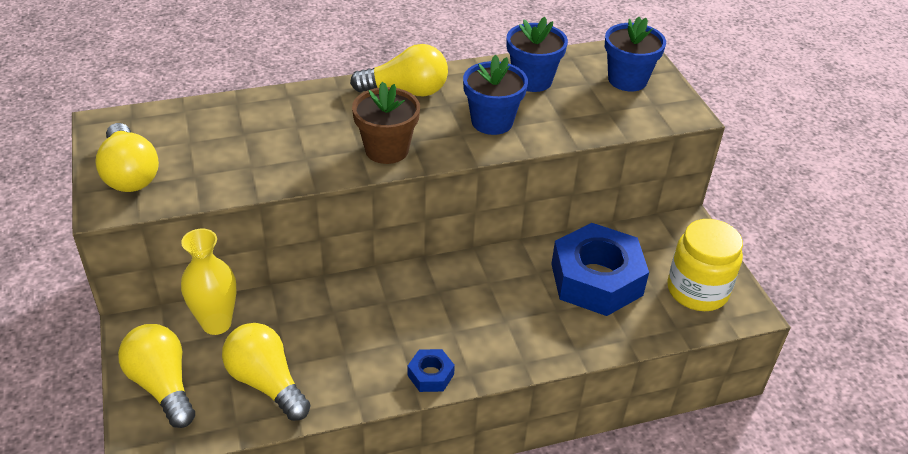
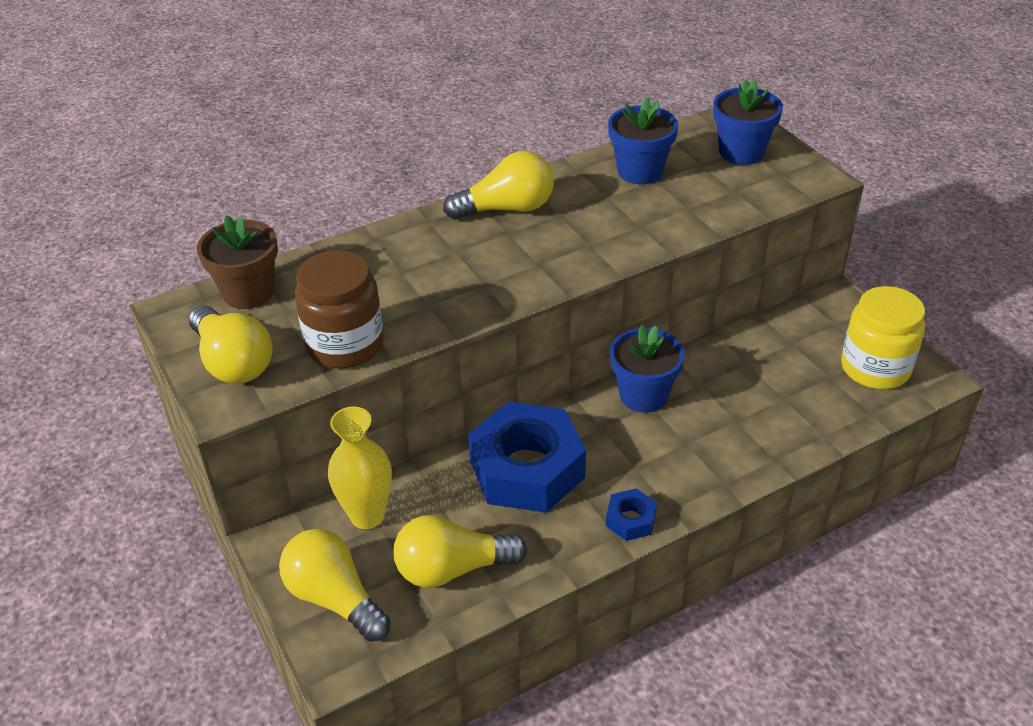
camera: 10 degrees left, 0 degrees up
yellow light bulb [222,323,311,421] -> yellow light bulb turned 45 degrees counterclockwise [393,515,527,588]
brown flower pot [352,82,420,164] -> brown flower pot moved to [197,215,278,309]
blue flower pot [463,55,528,135] -> blue flower pot moved to [610,325,685,412]
blue nut [551,223,649,316] -> blue nut moved to [468,402,586,513]
none -> brown jar [295,250,384,369]

